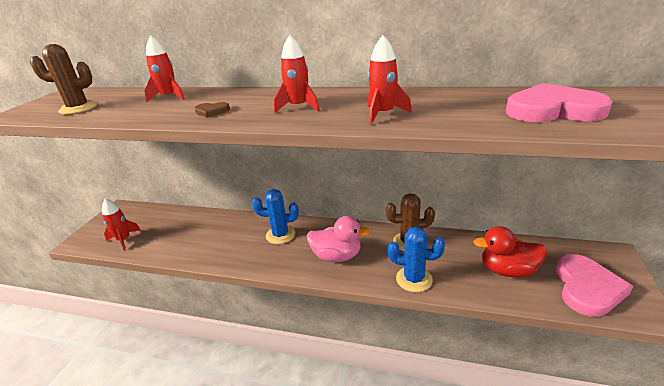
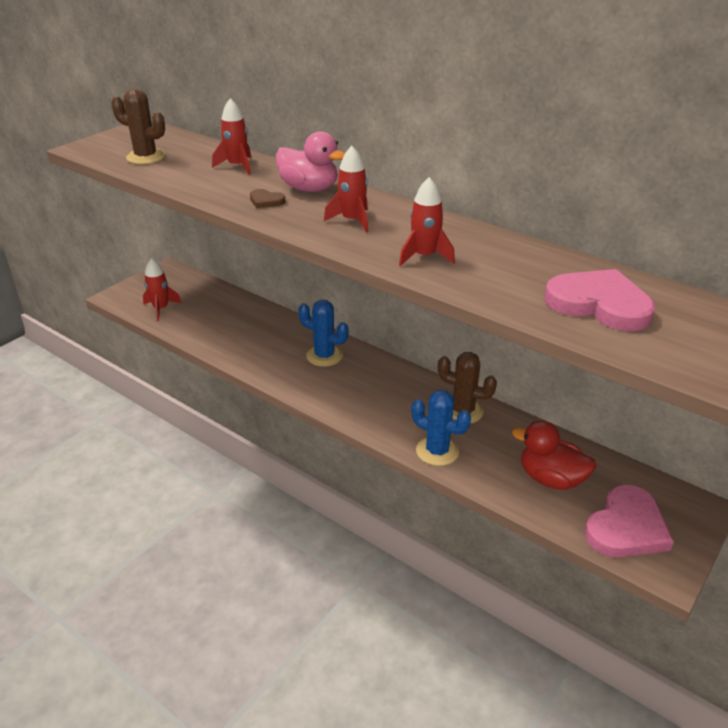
camera: 20 degrees right, 5 degrees up
pink duck [307,216,370,262] -> pink duck moved to [276,131,345,192]

